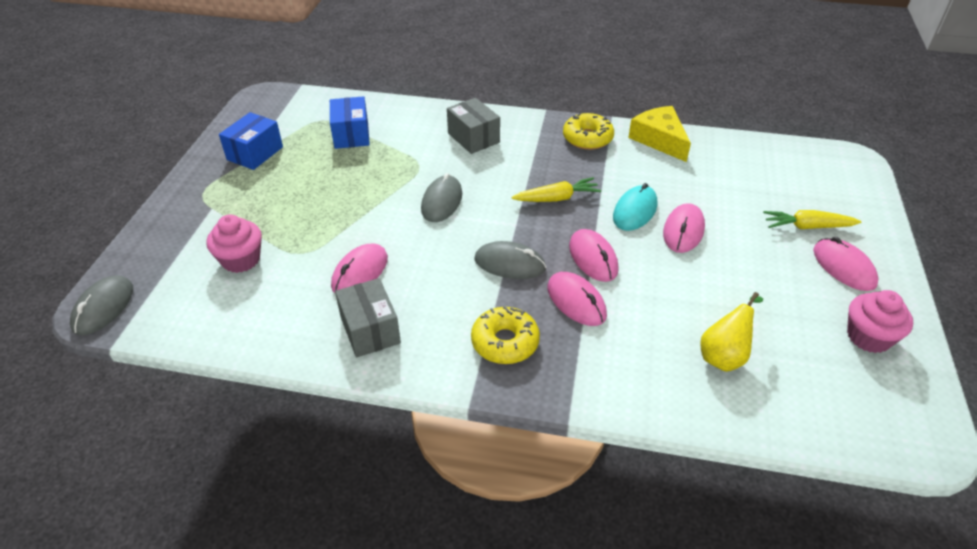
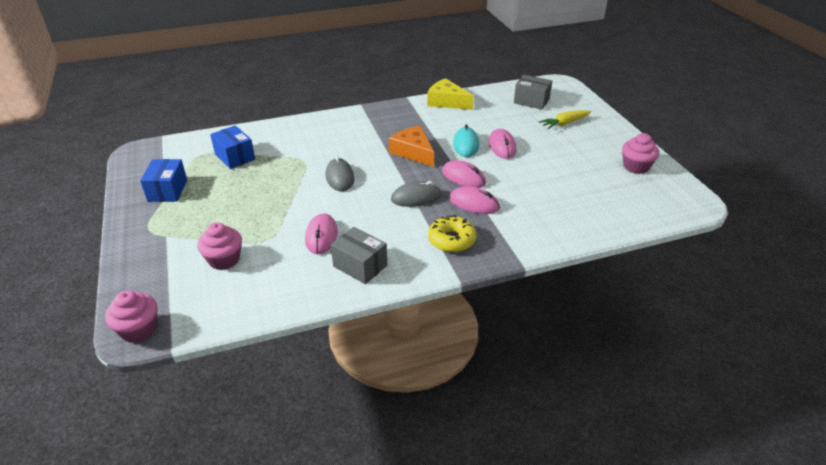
camera: 30 degrees left, 5 degrees down
grey mouse [70,275,133,335] -> pink cupcake [105,290,157,343]
grey box [447,98,500,154] -> grey box moved to [514,75,552,110]
yellow carrot [511,177,601,202] -> orange cheese [389,126,434,167]
yellow donut [563,113,614,150] -> none
yellow pear [700,292,763,372] -> none
pink mouse [813,237,879,291] -> none

